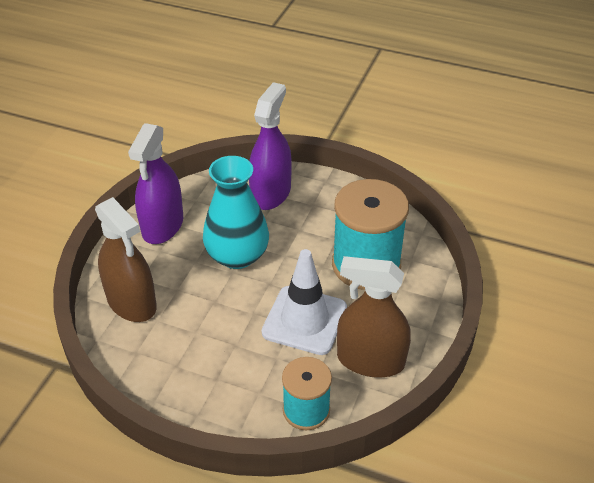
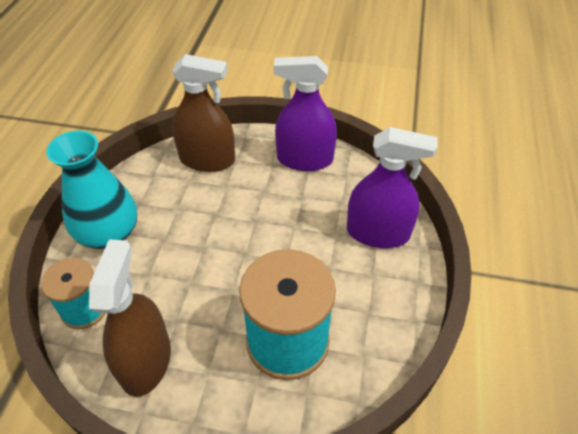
camera: 80 degrees right, 5 degrees up
brown spray bottle [95,197,157,322] -> brown spray bottle turned 120 degrees counterclockwise [172,54,235,172]
turquoise vase [203,156,269,269] -> turquoise vase moved to [46,131,137,249]
white traffic cone [262,249,347,355] -> none

